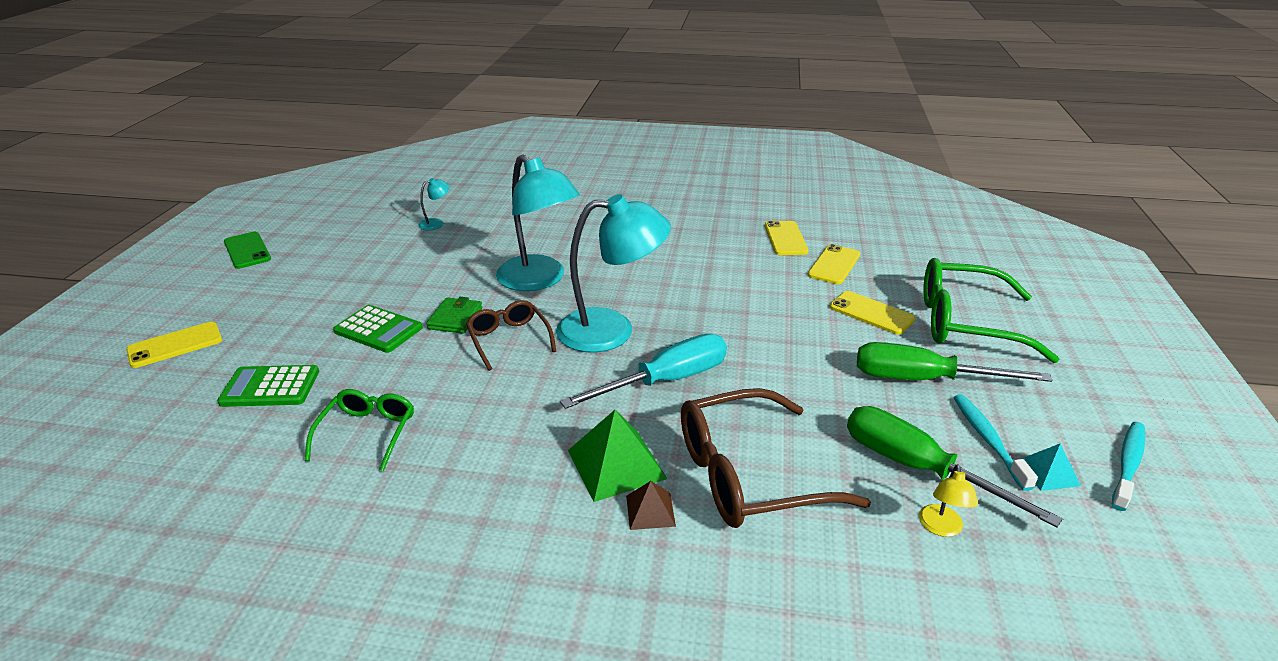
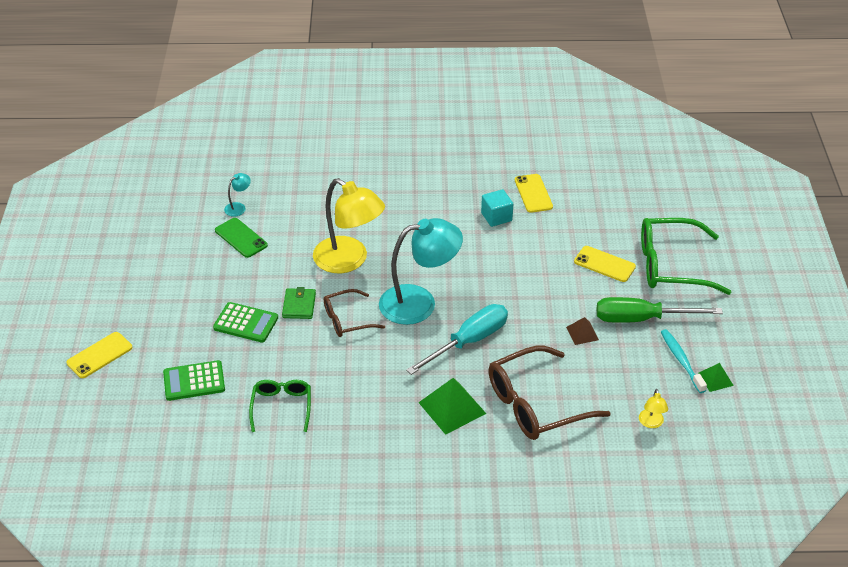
camera: 10 degrees left, 10 degrees up
green phone [224,232,271,269] -> green phone moved to [215,218,268,258]
brown glasses [466,300,556,371] -> brown glasses turned 75 degrees counterclockwise [324,289,385,337]
turquoise lamp [496,154,580,291] -> yellow lamp [313,178,385,273]
brown pyramid [626,481,676,530] -> brown pyramid moved to [566,317,599,345]
yellow phone [808,244,860,284] -> none
green screwdriver [847,406,1063,528] -> none
turquoise pyramid [1021,443,1081,491] -> green pyramid [698,363,734,392]
turquoise toothbrush [1112,422,1145,511] -> none
none -> turquoise cube [481,189,513,227]

